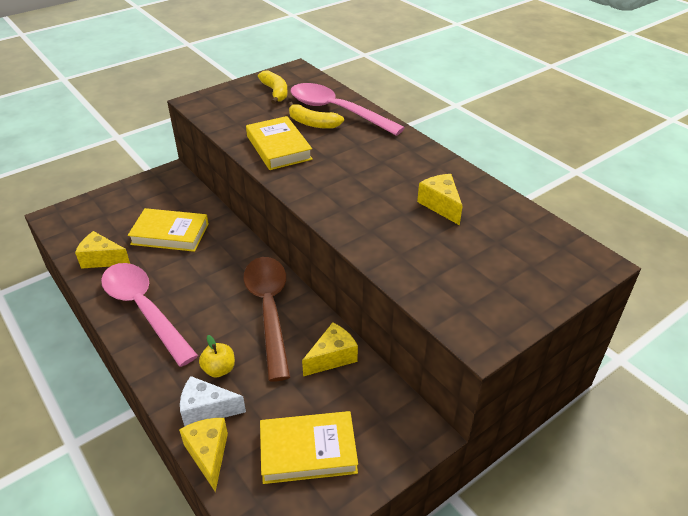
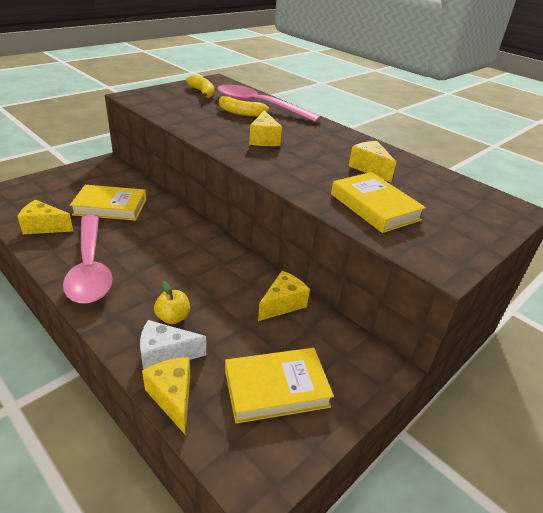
camera: 10 degrees left, 5 degrees down
pink spoon [101,263,198,367] -> pink spoon turned 150 degrees counterclockwise [63,214,113,304]
brown spoon [243,257,291,382] -> none
yellow book [246,116,313,170] -> yellow book moved to [331,172,426,233]
none -> yellow cheese [249,110,282,146]

